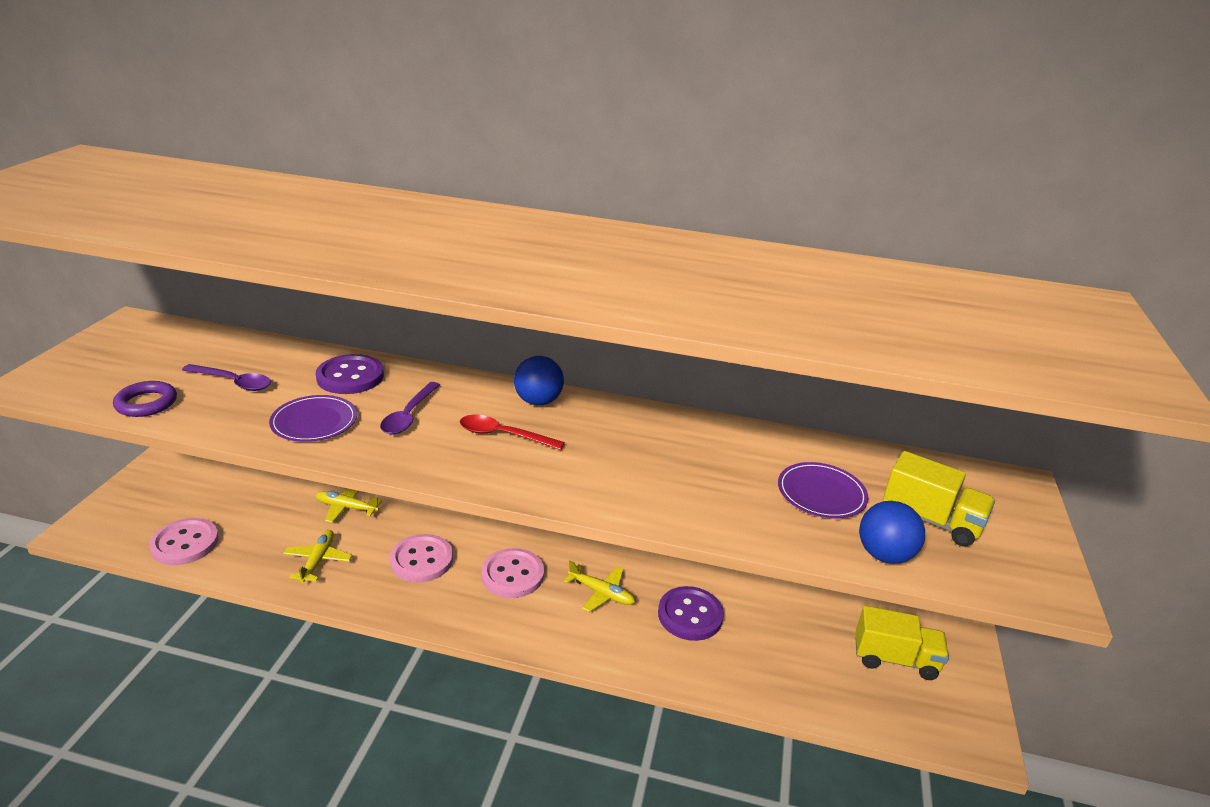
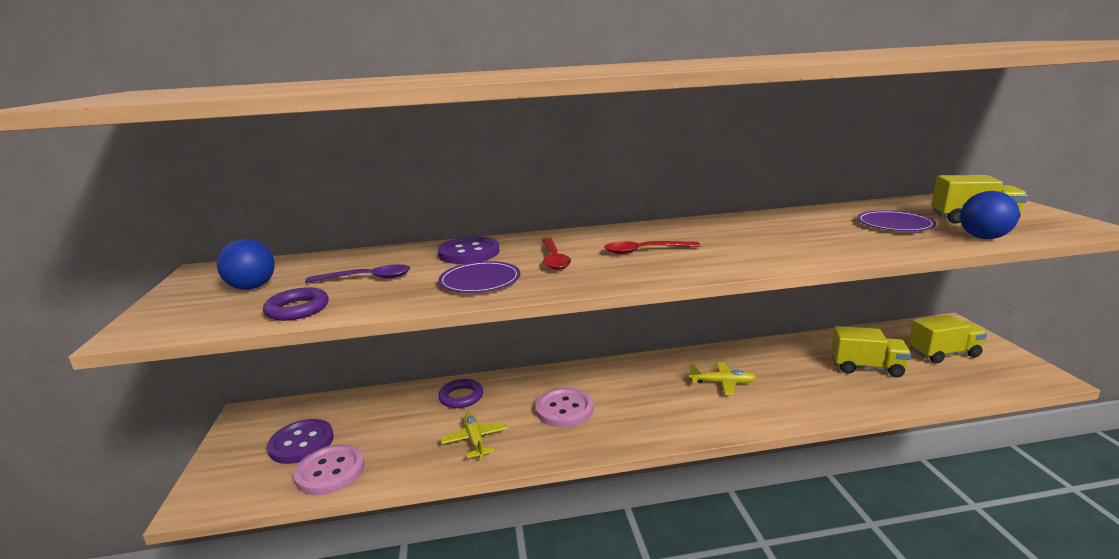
camera: 20 degrees left, 10 degrees down
yellow plane [316,489,382,523] -> purple ring [438,379,483,408]
purple spoon [380,382,440,434] -> red spoon [541,238,571,270]
pink button [481,548,544,598] -> none
blue ball [514,356,564,405] -> blue ball moved to [217,239,275,290]
purple button [658,586,724,641] -> purple button moved to [267,419,334,464]
none -> yellow truck [831,326,911,377]

